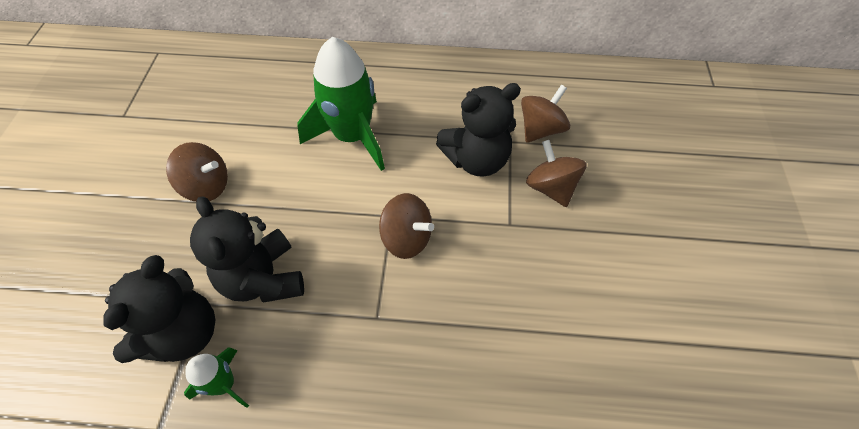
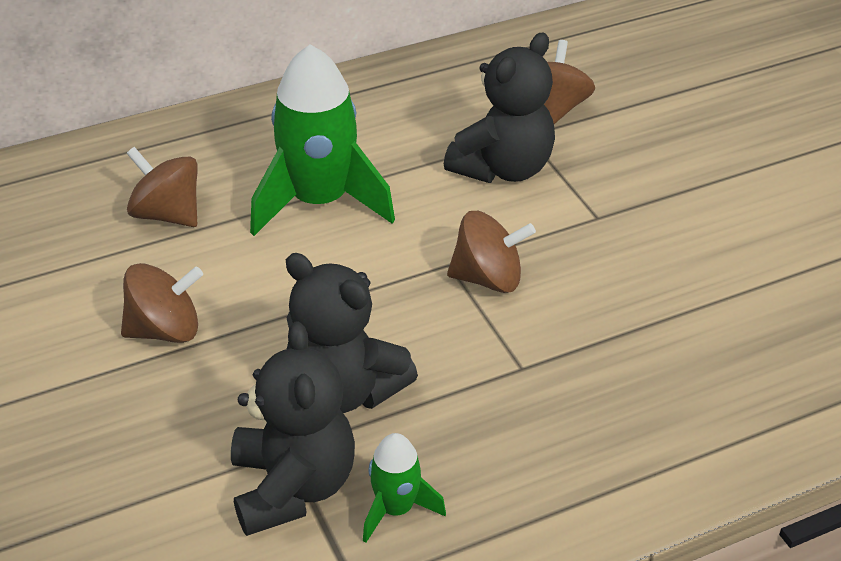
camera: 30 degrees left, 15 degrees down
brown spinning top [526,140,587,207] -> brown spinning top moved to [126,147,198,227]

